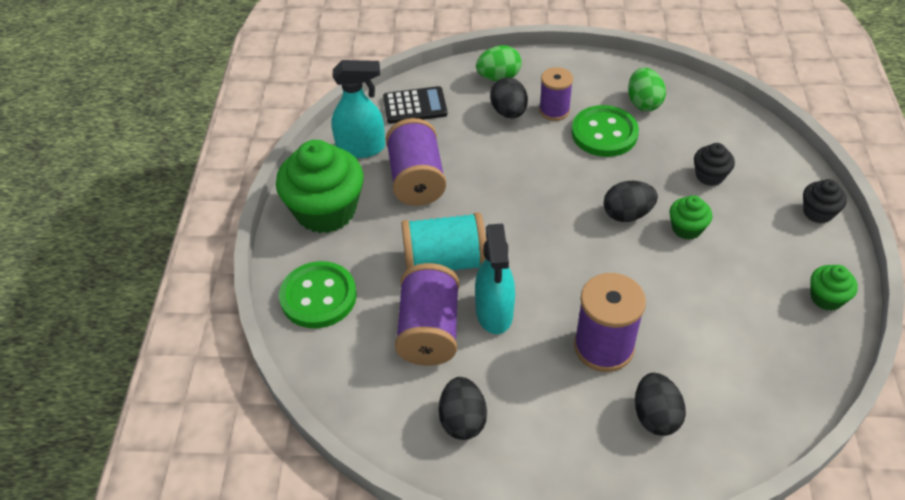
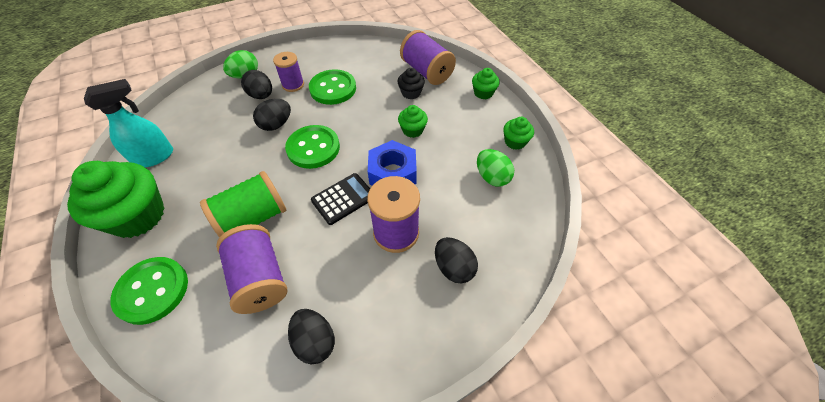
camera: 30 degrees left, 5 degrees up
black calculator [383,86,448,124] -> black calculator moved to [311,173,370,225]
purple spool [386,118,446,206] -> purple spool moved to [400,30,456,85]
turquoise spool [402,212,486,270] -> green spool [200,171,286,238]
turquoise spray bottle [475,224,515,334] -> none
black egg [604,181,658,222] -> black egg moved to [253,99,291,131]
green egg [628,68,666,111] -> green egg moved to [477,149,514,187]
black cupcake [803,179,847,223] -> green cupcake [472,68,500,99]
none -> green button [285,125,340,169]
none -> blue nut [368,140,417,186]

